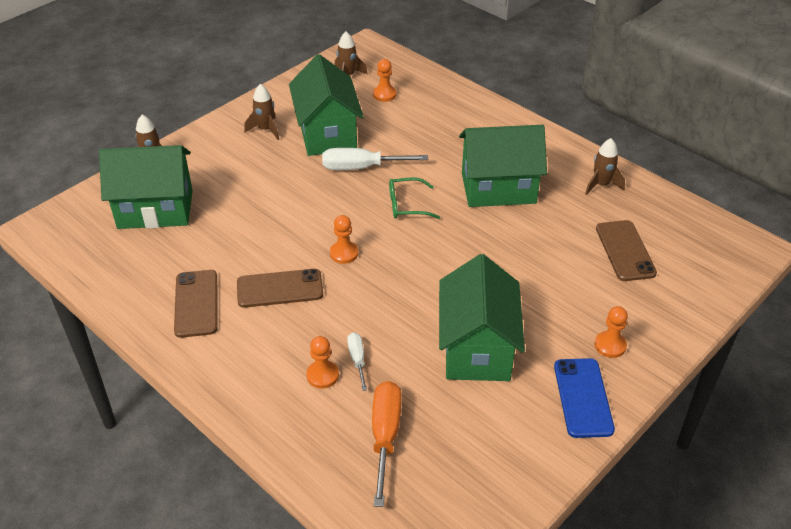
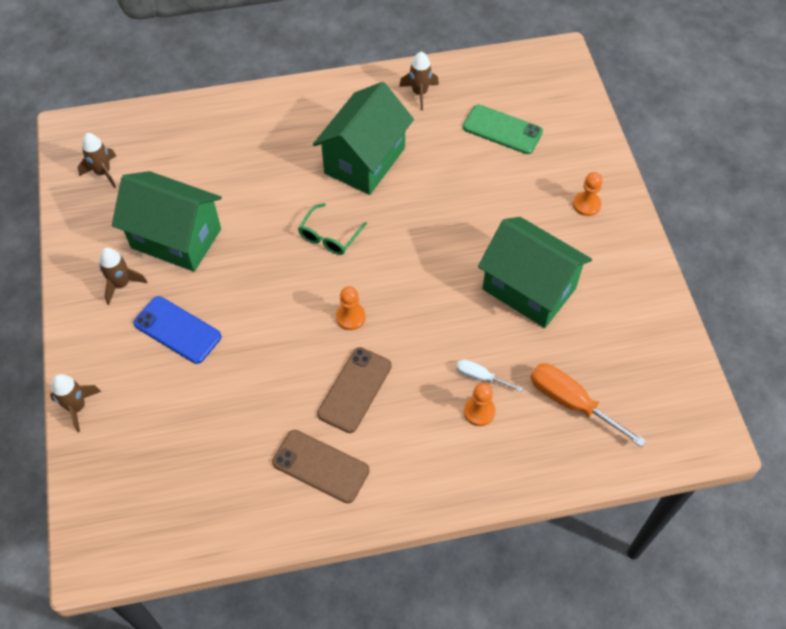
camera: 55 degrees left, 15 degrees up
green house [99,145,193,229] -> none
white screwdriver [322,148,428,170] -> none
orange pawn [373,59,396,102] -> none
blue phone [554,358,615,438] -> blue phone moved to [133,296,221,364]
brown phone [596,220,657,281] -> green phone [463,104,543,154]

